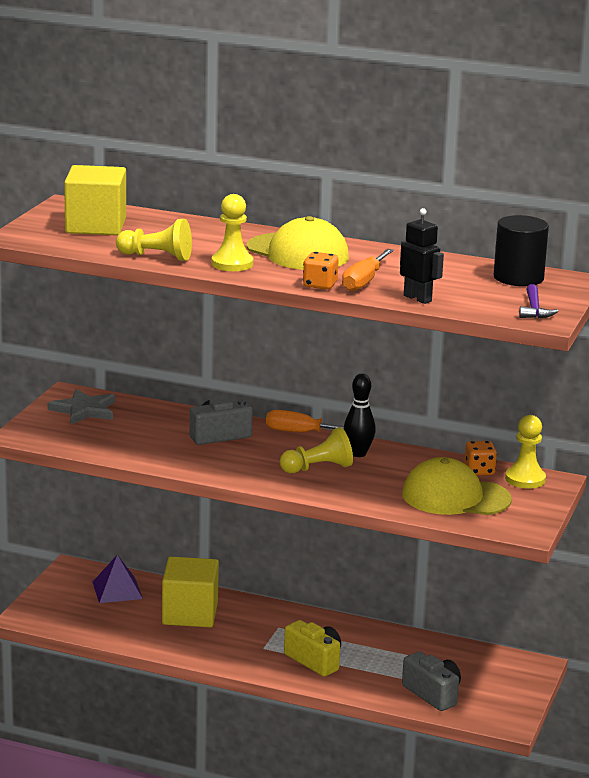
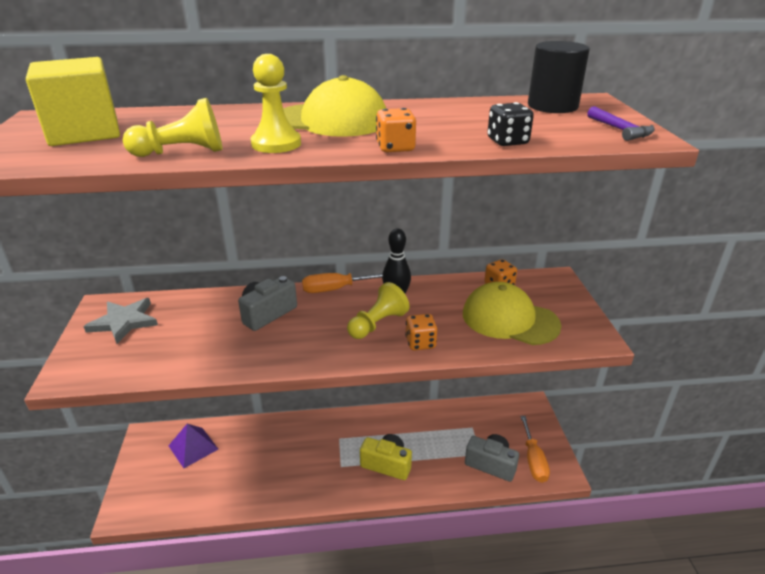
camera: 25 degrees left, 10 degrees up
yellow cube [162,557,219,627] -> none
orange screwdriver [342,249,394,291] -> orange screwdriver moved to [520,416,550,483]
black robot [400,208,444,304] -> black dice [487,102,534,146]
yellow cap [402,457,512,515] -> yellow cap turned 45 degrees clockwise [463,282,561,345]
yellow pawn [505,415,546,489] -> none
none -> orange dice [405,314,437,351]

